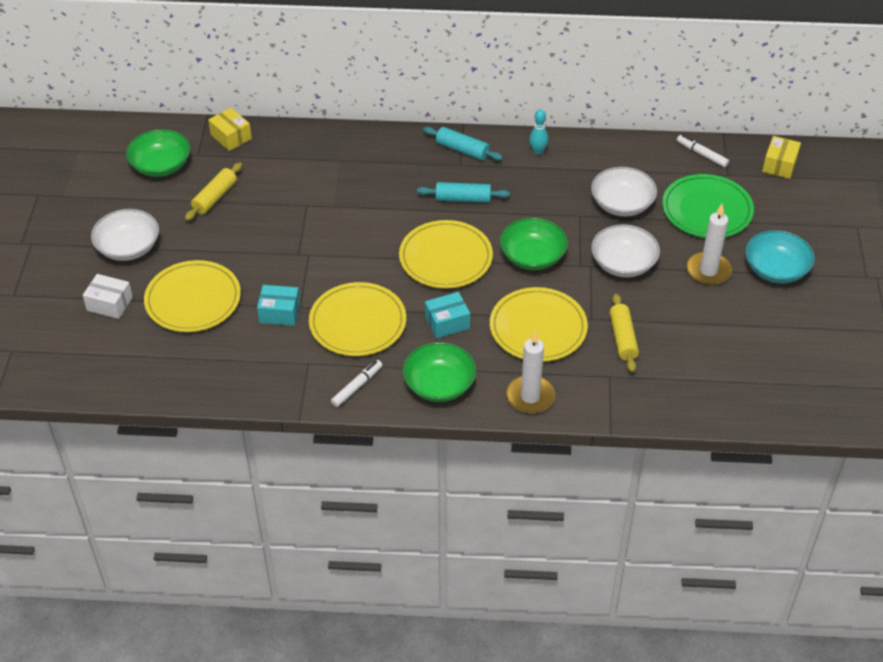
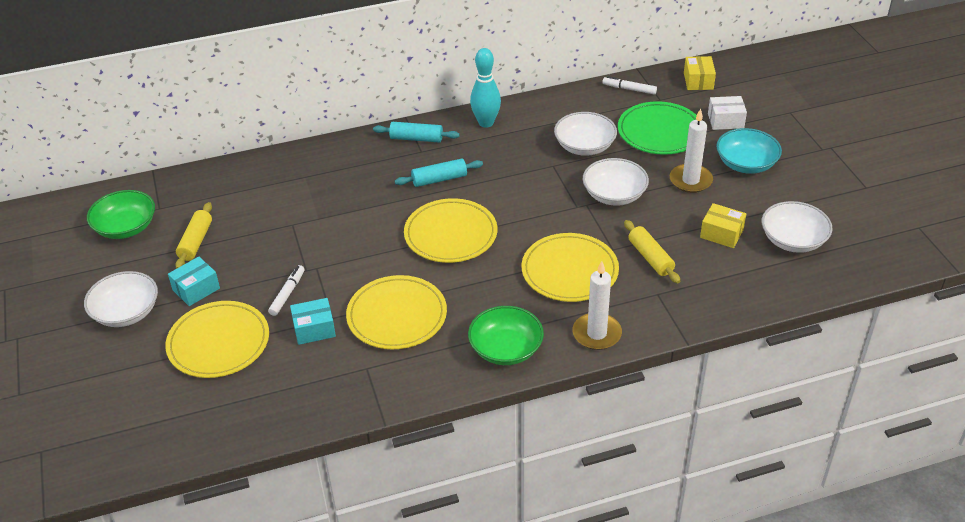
camera: 20 degrees left, 5 degrees down
white box [83,274,133,319] -> white box moved to [708,96,747,130]
yellow box [208,108,252,151] -> yellow box moved to [700,203,746,248]
white marker [331,360,382,407] -> white marker moved to [268,265,305,316]
turquoise box [425,292,470,338] -> turquoise box moved to [168,256,220,306]
green bowl [500,218,568,270] -> none
turquoise bowling pin [529,109,548,155] -> turquoise bowling pin [470,48,501,128], size x1.68
none -> white bowl [762,201,832,253]

